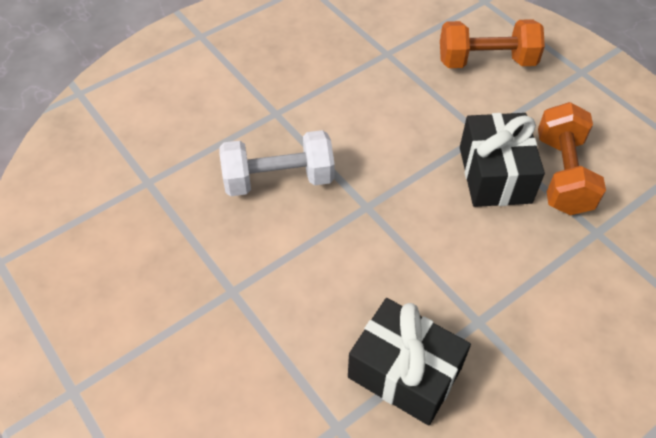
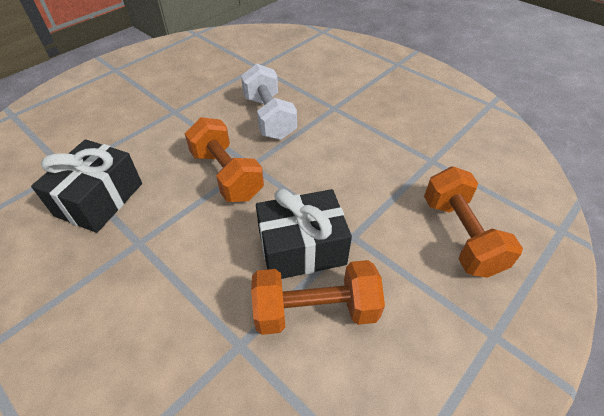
camera: 80 degrees right, 5 degrees down
none -> orange dumbbell [185,117,264,202]

